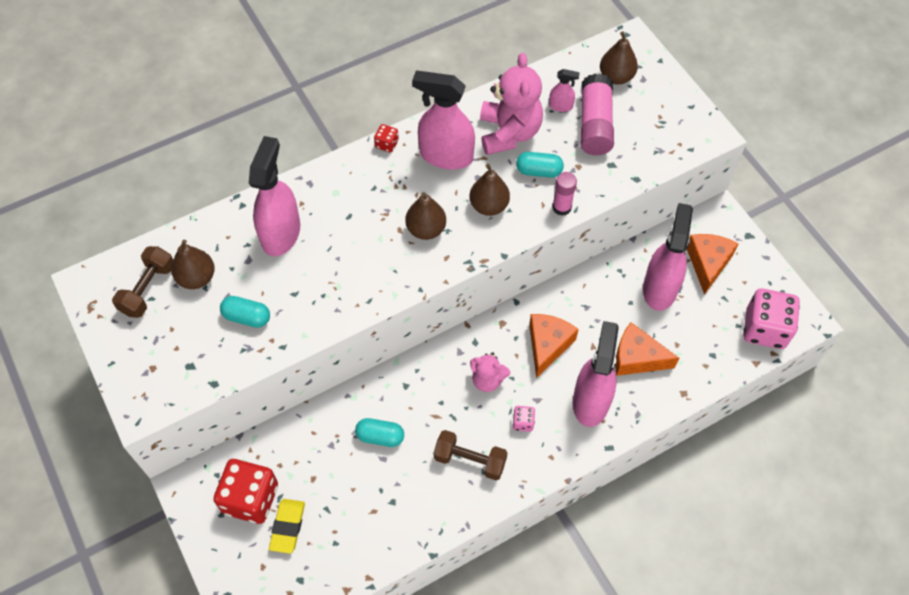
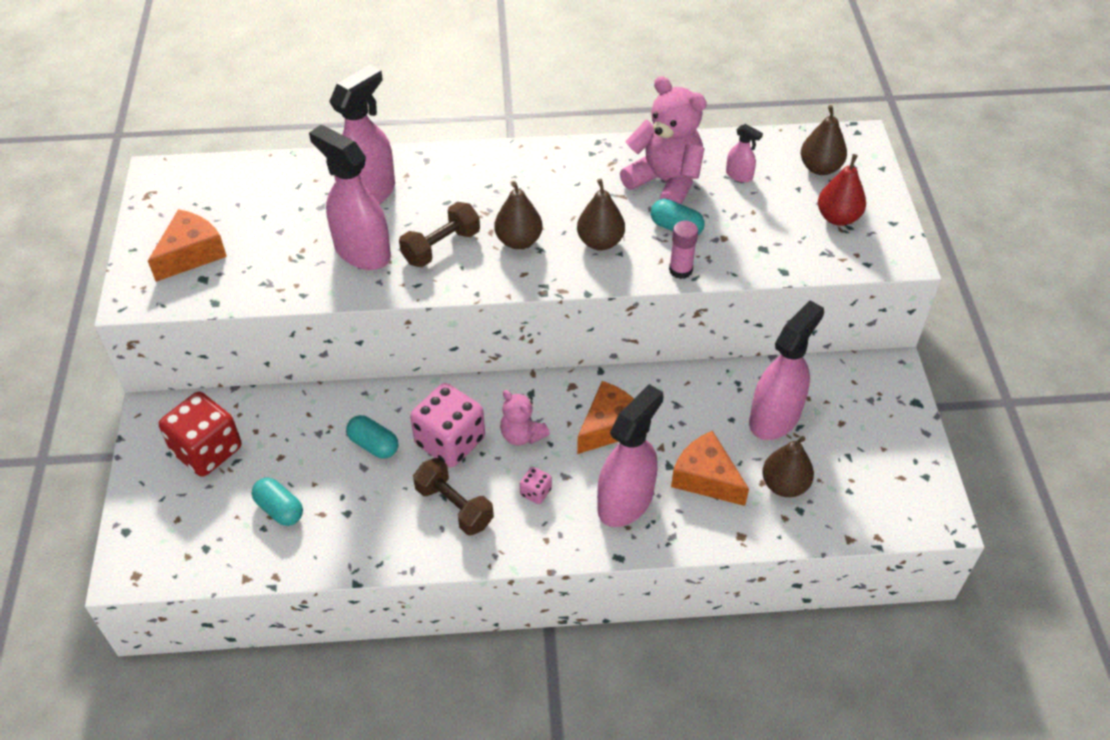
camera: 25 degrees right, 10 degrees down
brown dumbbell [112,246,173,318] -> brown dumbbell moved to [399,202,480,267]
brown pear [171,240,215,289] -> brown pear moved to [762,436,814,497]
turquoise capsule [220,296,270,328] -> turquoise capsule moved to [252,478,303,526]
yellow eraser [269,499,305,554] -> none
red dice [374,124,399,153] -> none
pink spray bottle [412,71,475,170] -> pink spray bottle moved to [309,125,391,270]
pink teddy bear [480,53,543,155] -> pink teddy bear turned 75 degrees counterclockwise [620,76,707,205]
pink glue stick [581,74,614,155] -> none
orange cheese [687,234,738,295] -> orange cheese moved to [148,209,227,282]
pink dice [744,288,800,349] -> pink dice moved to [410,383,485,467]
none -> red pear [818,154,866,226]

